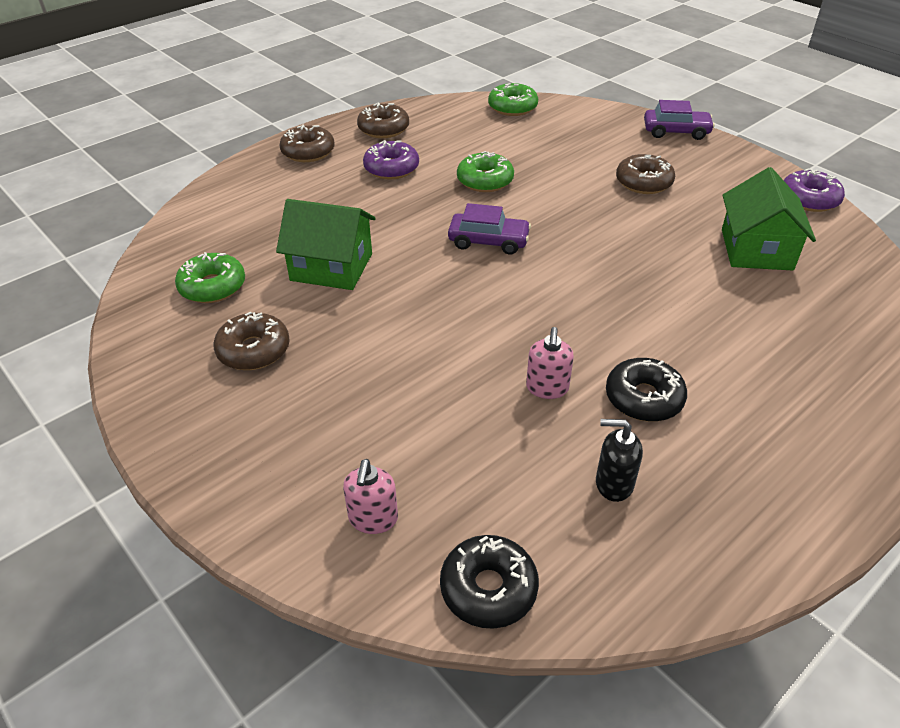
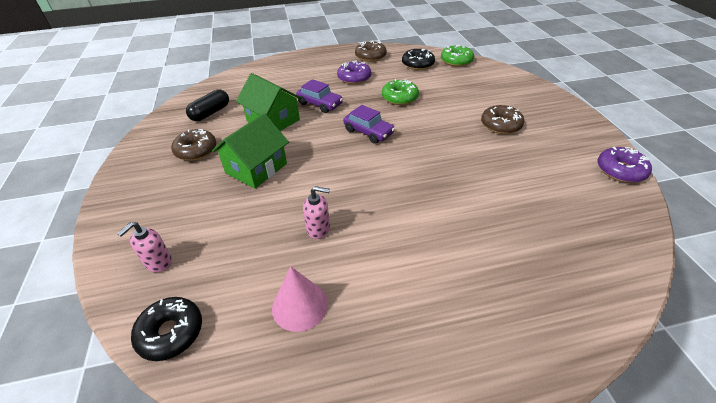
camera: 30 degrees right, 0 degrees up
green donut [175,252,245,303] -> black capsule [186,89,229,121]
brown donut [280,124,335,162] -> none
pink soap dispenser [526,327,574,399] -> pink soap dispenser turned 120 degrees counterclockwise [303,186,330,239]
black soap dispenser [596,419,643,502] -> pink cone [272,267,328,332]
black donut [606,358,687,422] -> black donut moved to [402,49,435,70]
purple car [644,100,715,140] -> purple car moved to [296,79,343,113]
green house [722,167,816,271] -> green house moved to [212,113,289,189]

